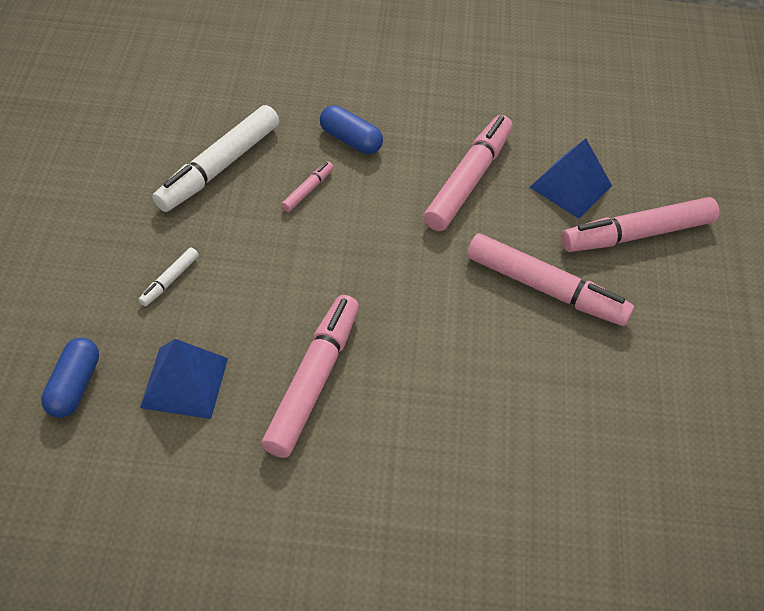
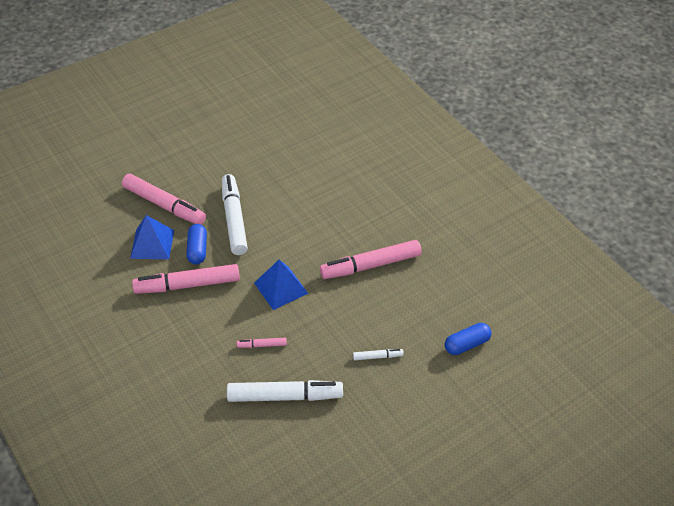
camera: 125 degrees left, 5 degrees down
blue pyramid [140,339,228,419] -> blue pyramid moved to [254,260,308,310]
blue capsule [320,105,383,154] -> blue capsule moved to [186,224,207,264]
pink marker [467,233,634,326] -> white marker [222,174,248,255]

